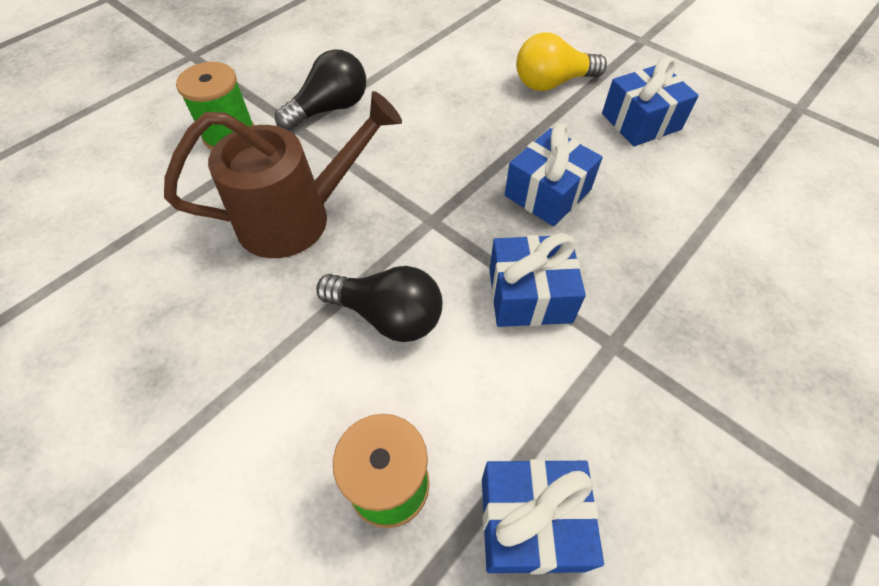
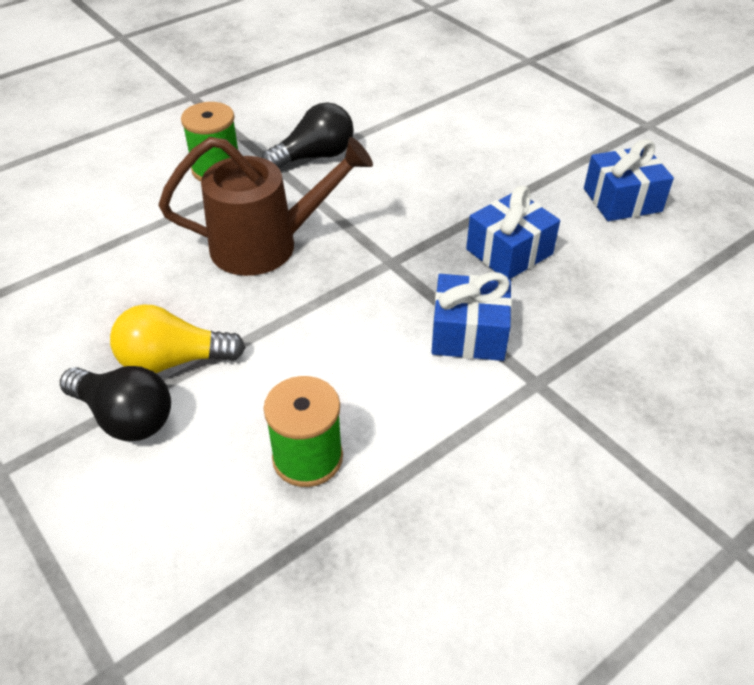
camera: 10 degrees right, 10 degrees down
black light bulb [316,266,442,342] -> black light bulb moved to [60,366,171,441]
blue gift [482,459,604,574] -> none
yellow light bulb [516,32,607,91] -> yellow light bulb moved to [110,304,245,373]

